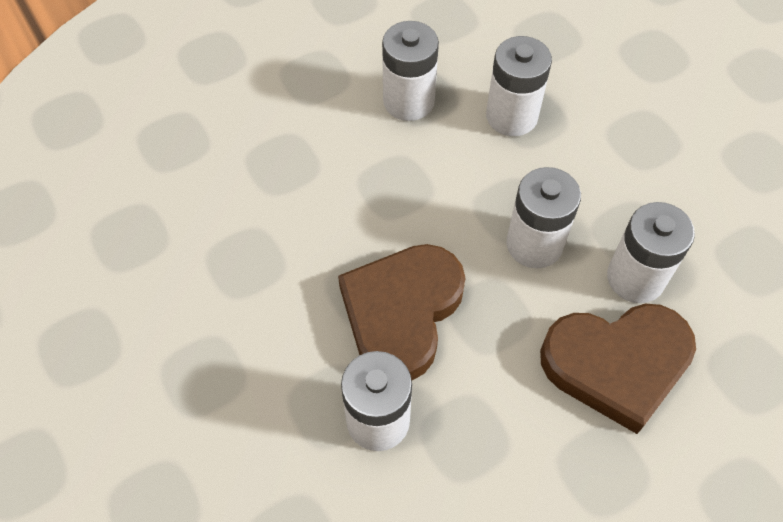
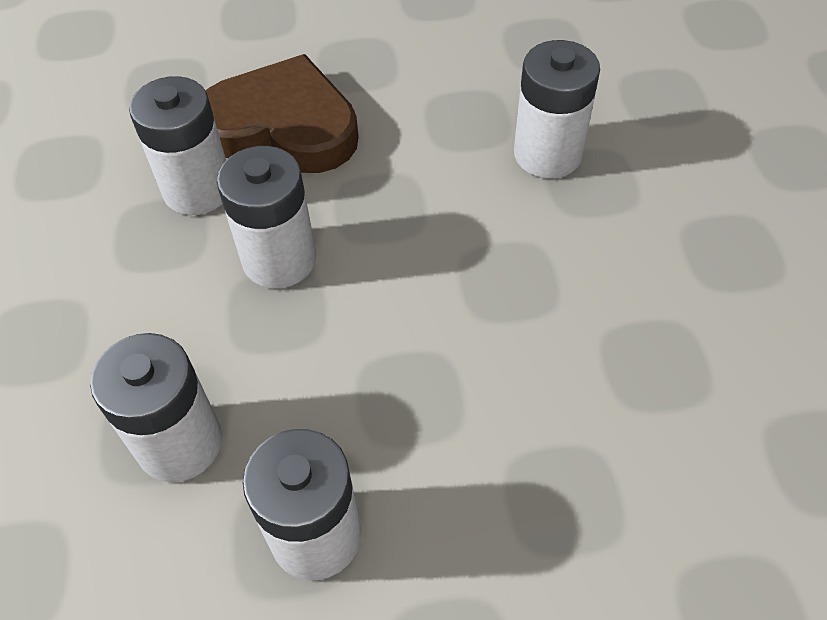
camera: 155 degrees left, 5 degrees down
brown heart [338,244,465,380] -> none

